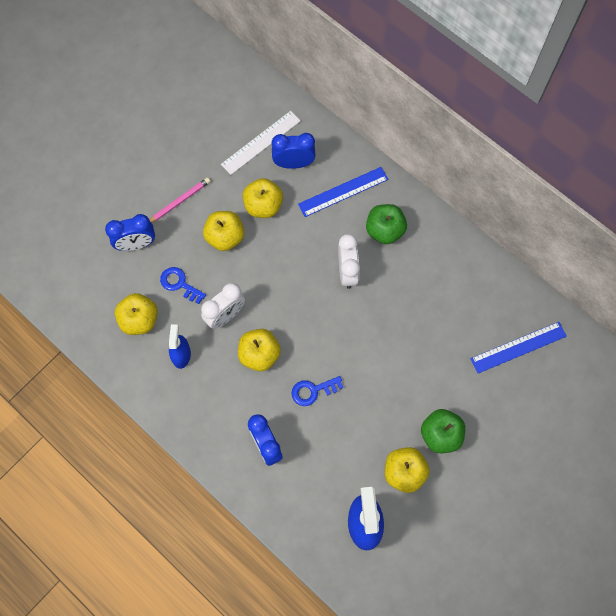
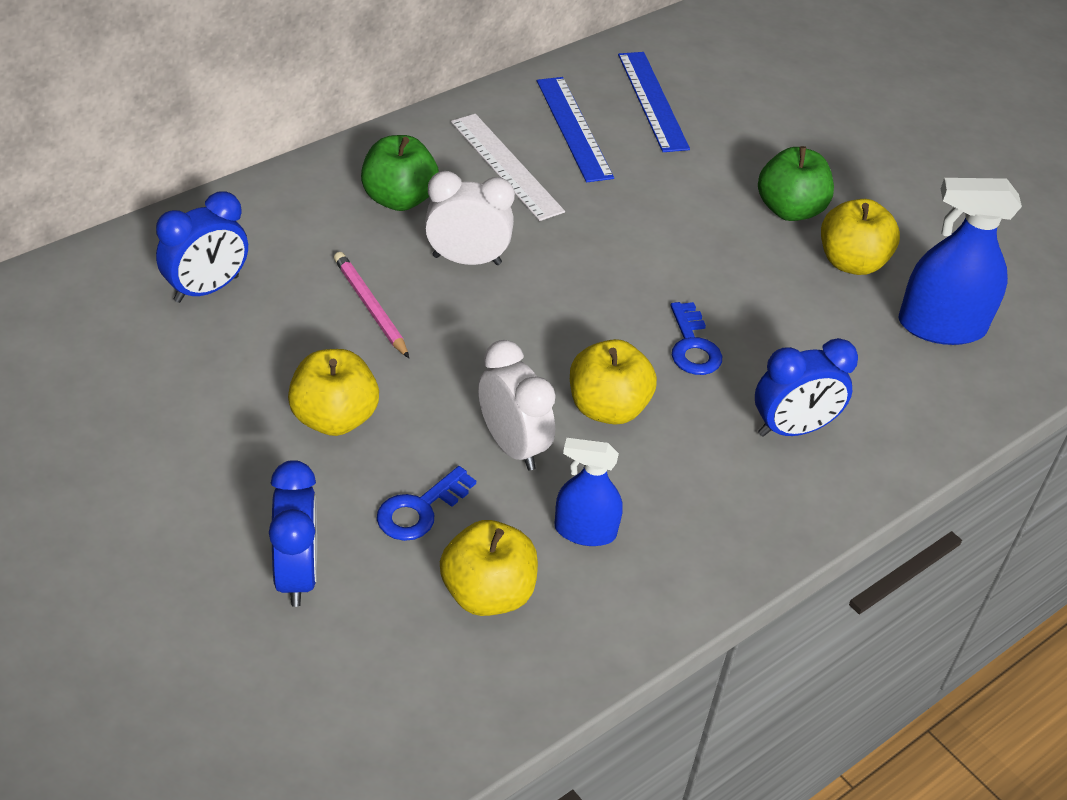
camera: 85 degrees left, 25 degrees down
pink pencil [150,177,211,223] -> pink pencil moved to [334,252,409,358]
white ruler [221,111,301,175] -> white ruler moved to [451,114,565,221]
yellow apple [242,178,283,218] -> none
blue clock [272,133,316,169] -> blue clock turned 135 degrees counterclockwise [156,191,248,303]
blue ruler [298,167,388,217] -> blue ruler moved to [537,77,614,182]

